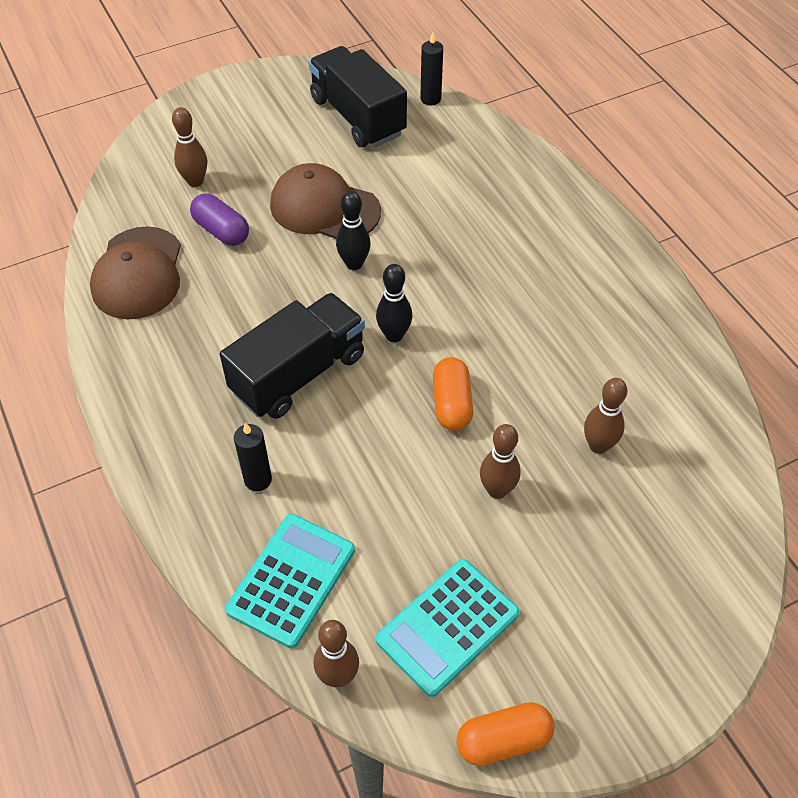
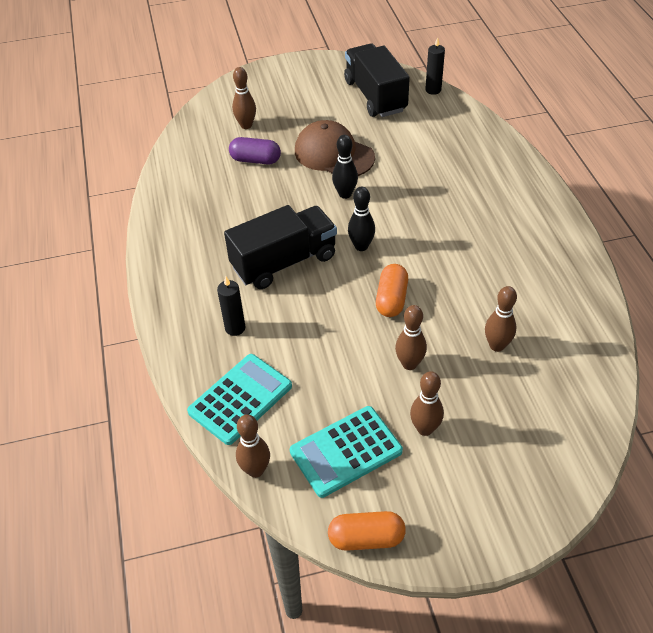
camera: 15 degrees right, 5 degrees down
brown cap [90,226,181,319] -> none
purple capsule [190,193,249,246] -> purple capsule turned 45 degrees counterclockwise [229,137,281,164]
none -> brown bowling pin [410,371,444,436]

